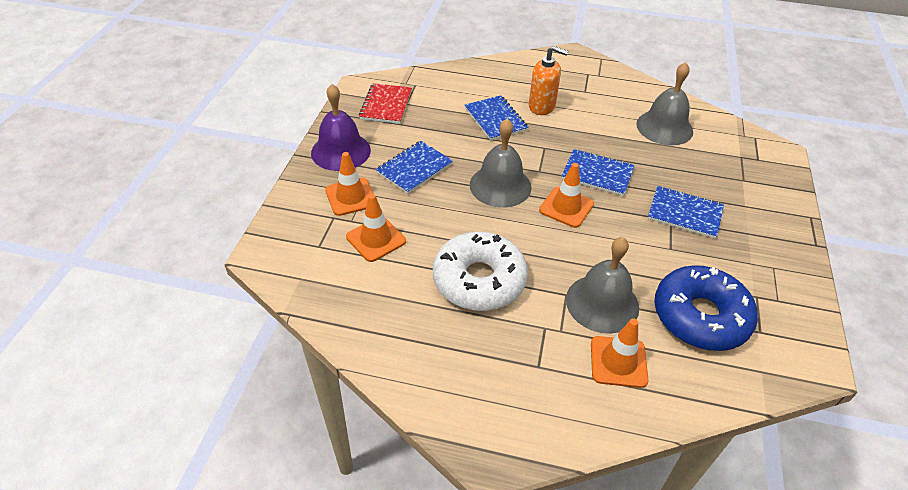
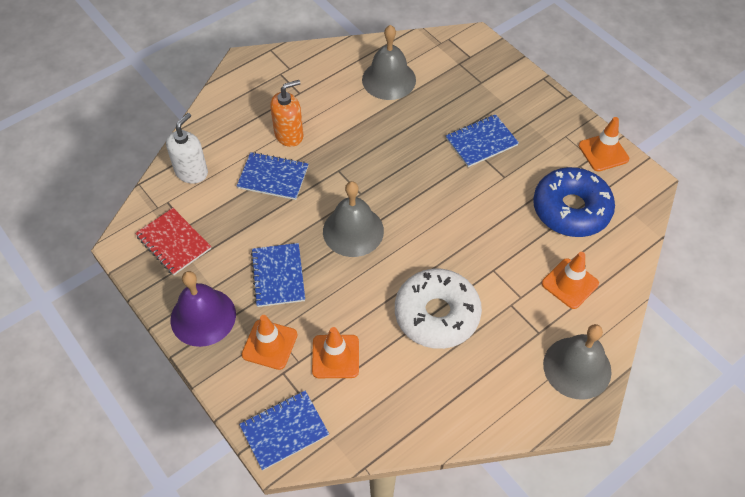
camera: 50 degrees left, 10 degrees up
orange traffic cone [539,163,594,228] -> orange traffic cone moved to [579,117,629,172]
blue notebook [561,149,635,196] -> blue notebook moved to [239,391,329,470]
grey bell [566,237,639,334] -> grey bell moved to [543,324,612,400]
none -> white soap dispenser [166,113,208,184]

